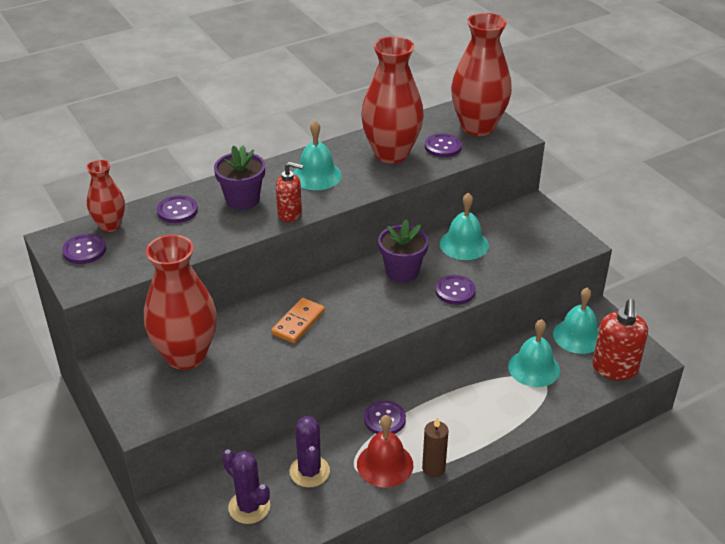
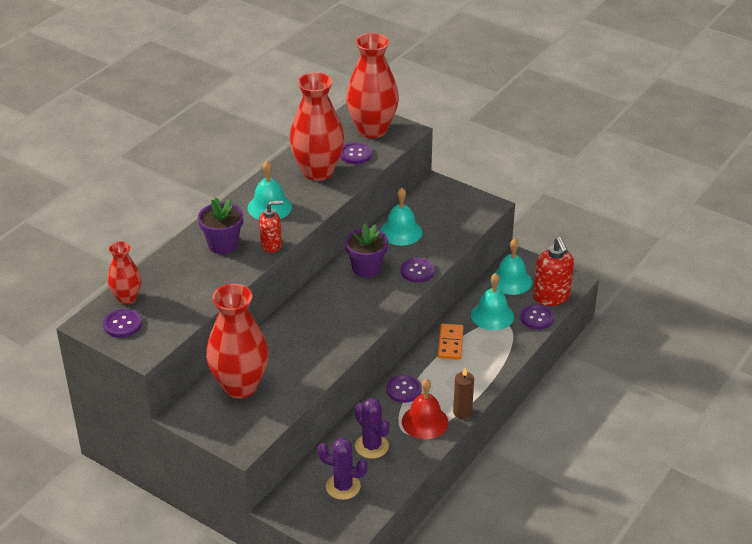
camera: 25 degrees left, 0 degrees up
purple button [157,195,198,223] -> purple button moved to [520,304,554,330]
orange domino [271,298,325,343] -> orange domino moved to [438,324,464,360]

